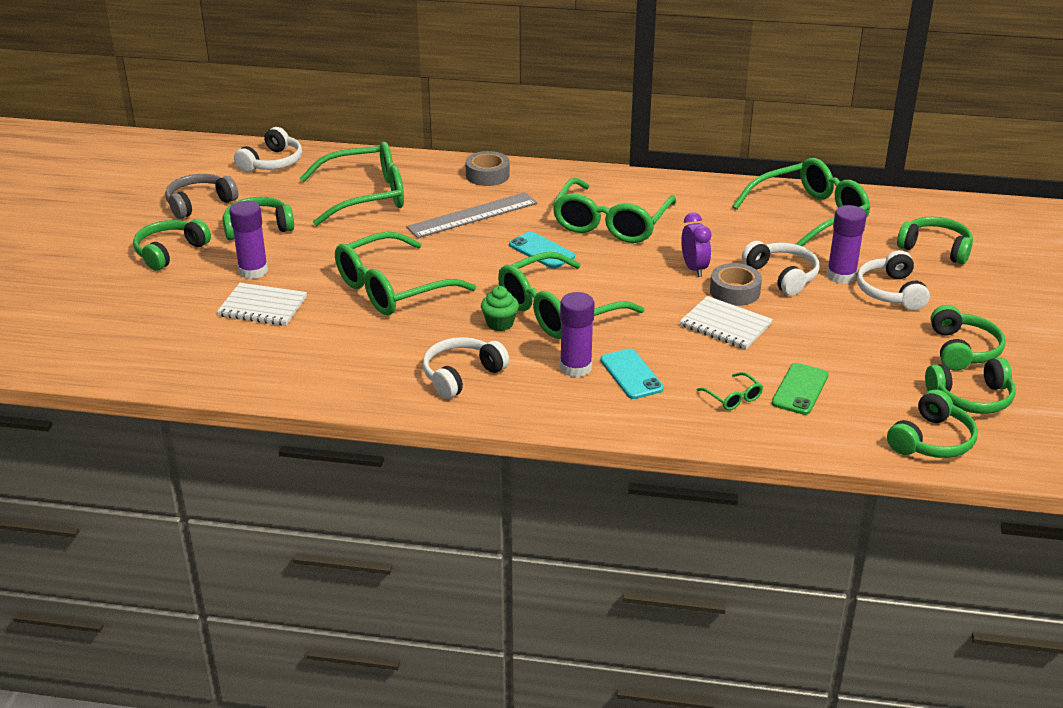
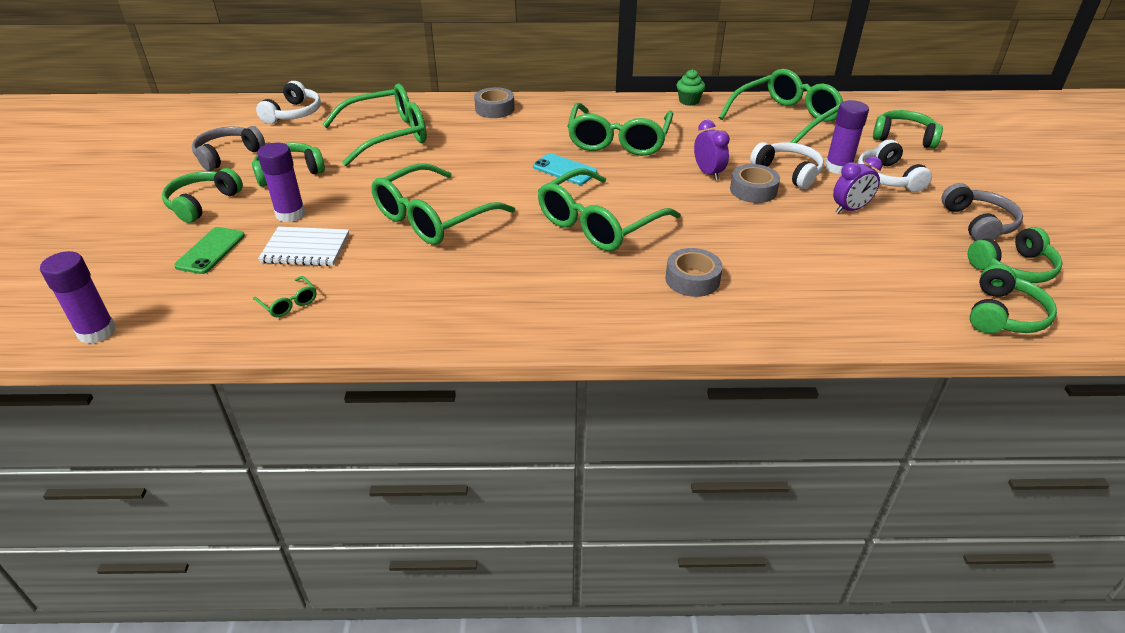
camera: 10 degrees left, 5 degrees up
grey ruler [406,192,537,238] -> none
white headphones [423,337,509,399] -> none
green cupcake [481,286,519,331] -> green cupcake moved to [677,69,705,106]
purple glue stick [560,292,595,377] -> purple glue stick moved to [40,251,116,344]
turquoise phone [600,349,664,399] -> grey tape [666,248,723,297]
white notebook [680,296,773,349] -> none
green glasses [697,372,763,410] -> green glasses moved to [253,276,317,317]
green phone [771,363,829,415] -> green phone moved to [174,227,245,274]
green headphones [931,305,1005,371] -> grey headphones [942,183,1023,241]
none -> purple clock [833,156,882,214]

